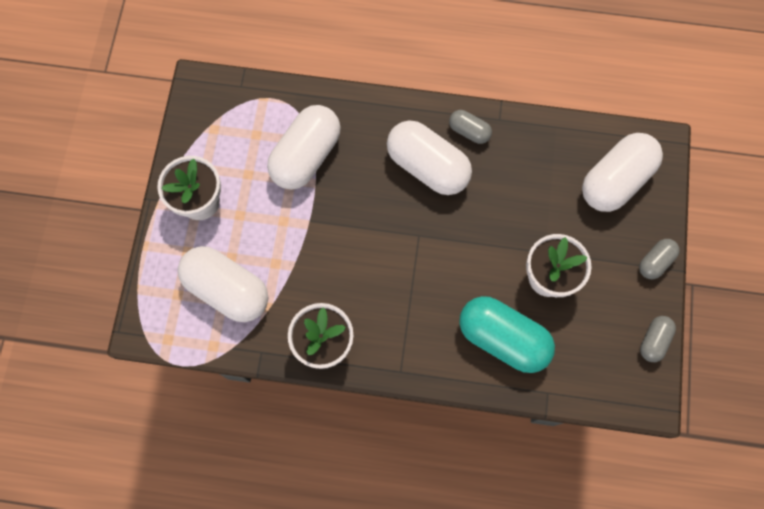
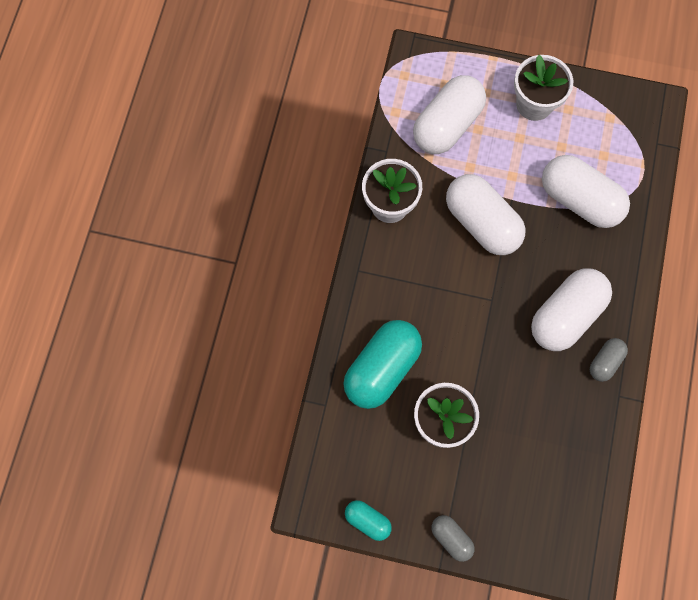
camera: 95 degrees right, 0 degrees up
white capsule [582,133,663,212] -> white capsule moved to [446,174,526,255]
grey capsule [640,316,676,362] -> turquoise capsule [345,500,392,541]

